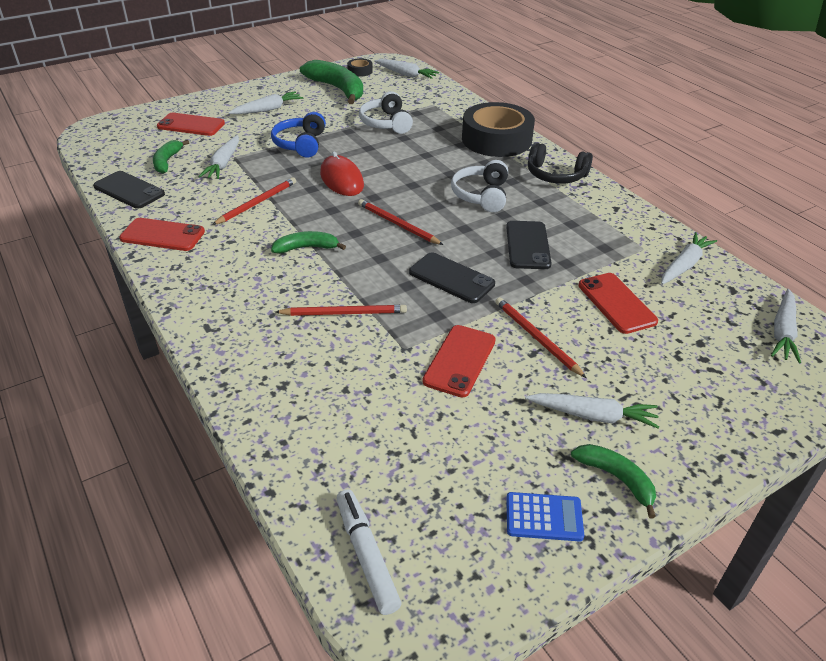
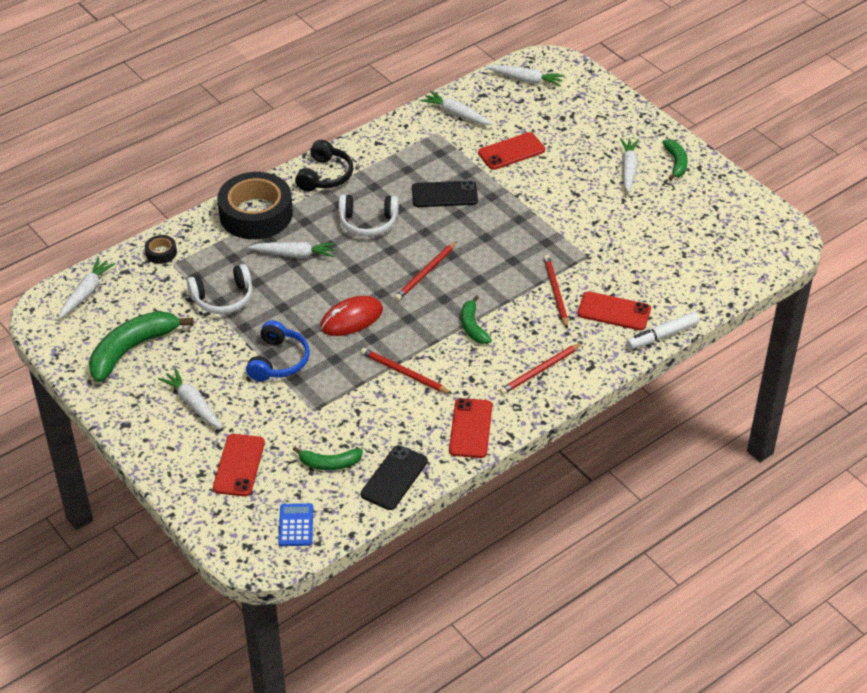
camera: 95 degrees left, 5 degrees up
white carrot [198,135,239,179] -> white carrot moved to [248,242,336,258]
blue headphones [271,112,326,158] -> blue headphones turned 75 degrees counterclockwise [246,320,310,381]
white marker [337,489,401,615] -> white marker moved to [626,312,700,349]
black tape [347,58,373,77] -> black tape moved to [145,235,177,264]
black phone [409,252,495,303] -> none
red phone [423,325,496,397] -> red phone moved to [577,291,651,330]
red pencil [495,297,586,378] -> red pencil moved to [499,343,582,395]
blue calculator [506,492,584,542] -> blue calculator moved to [278,503,313,546]
green banana [571,444,656,518] -> green banana turned 135 degrees clockwise [662,139,688,181]

